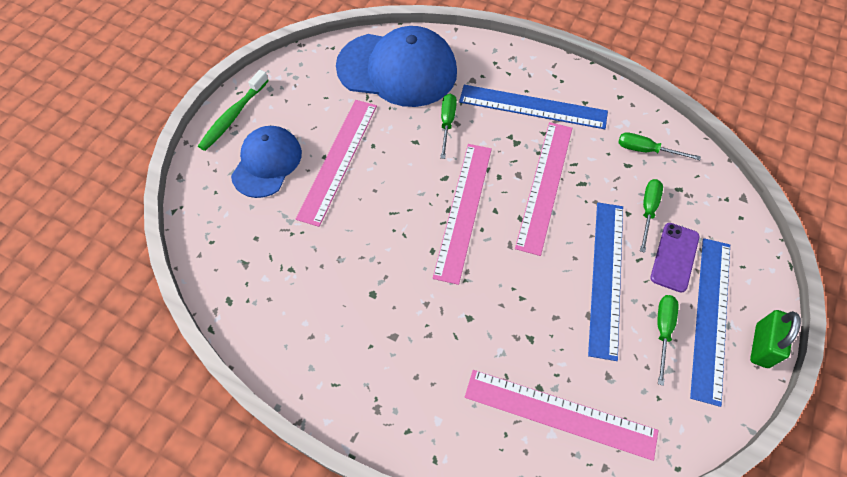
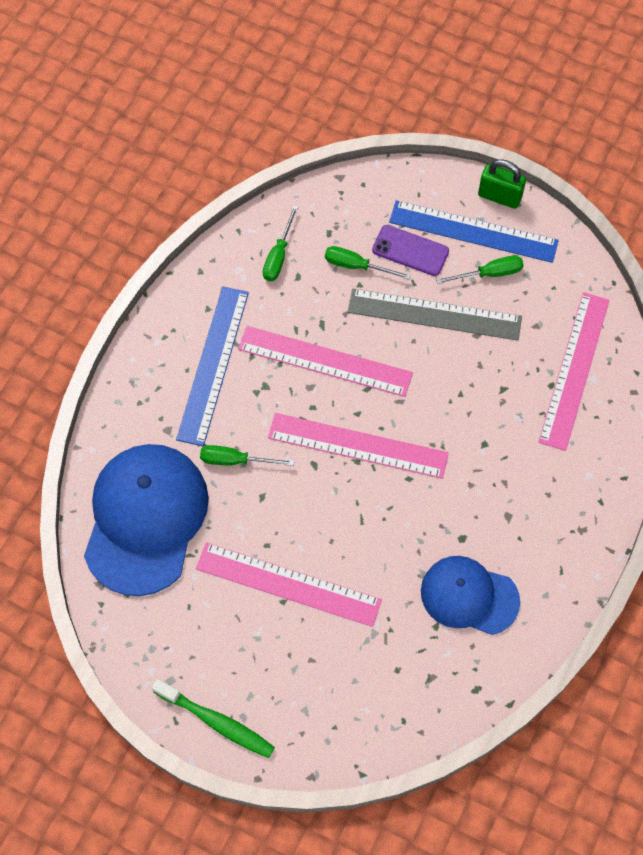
camera: 90 degrees left, 5 degrees up
blue cap [231,126,302,198] -> blue cap moved to [421,556,520,635]
blue ruler [588,203,623,361] -> grey ruler [348,289,522,341]
green screwdriver [657,295,679,386] -> green screwdriver turned 150 degrees clockwise [436,255,523,284]

